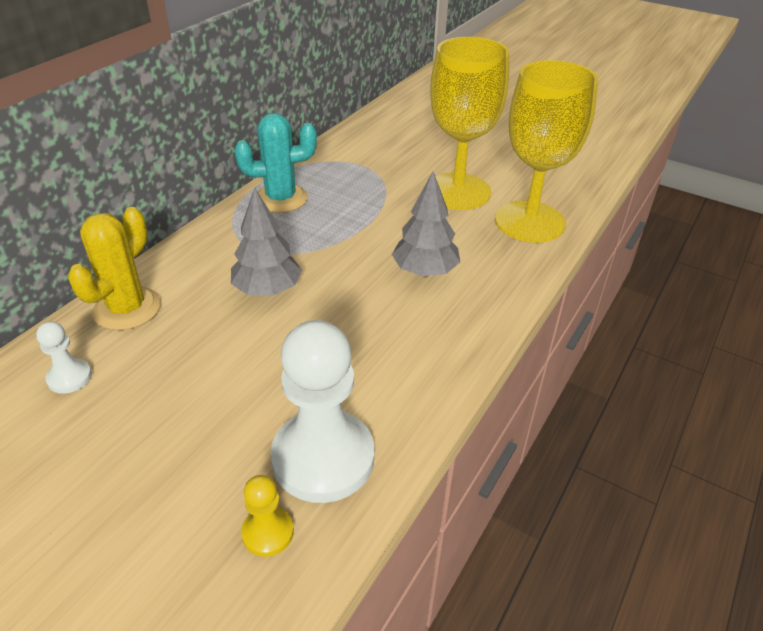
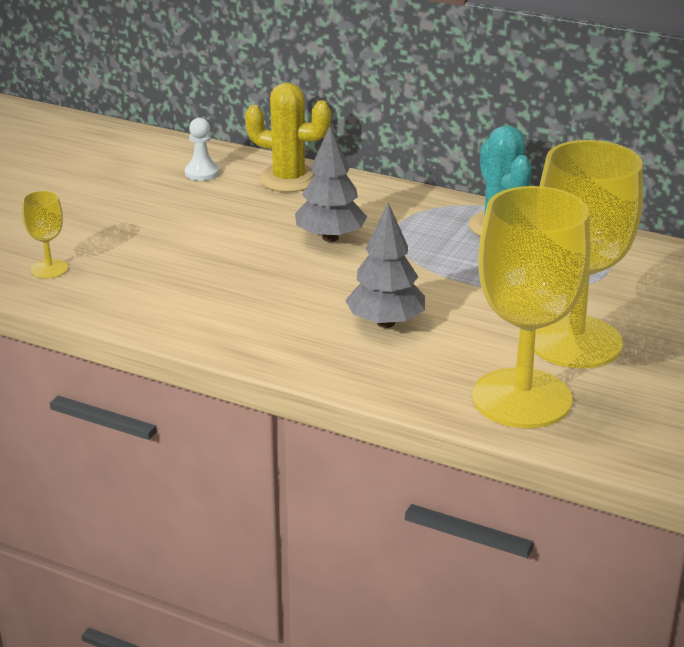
camera: 85 degrees right, 10 degrees down
yellow pawn [241,475,294,557] -> yellow goblet [22,190,68,279]
white pawn [271,320,374,503] -> none

